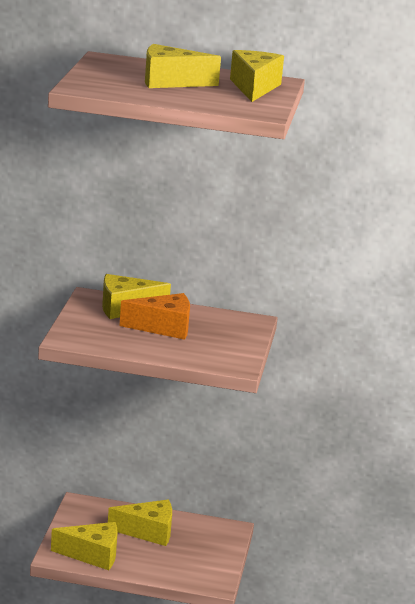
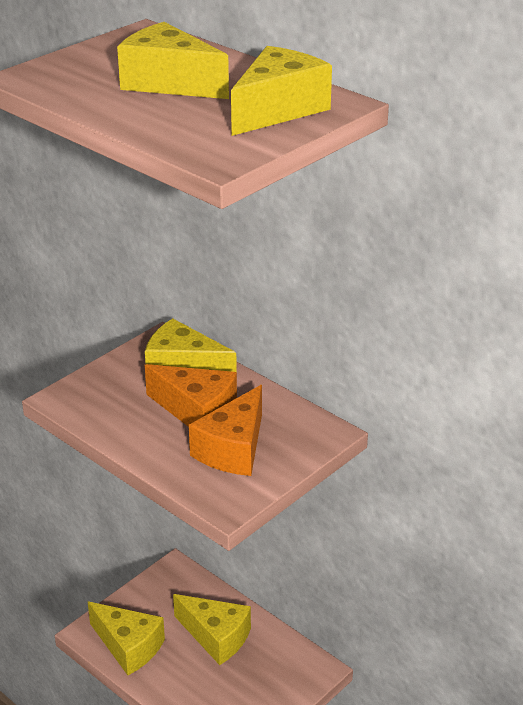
camera: 35 degrees right, 10 degrees up
none -> orange cheese [189,385,262,476]

